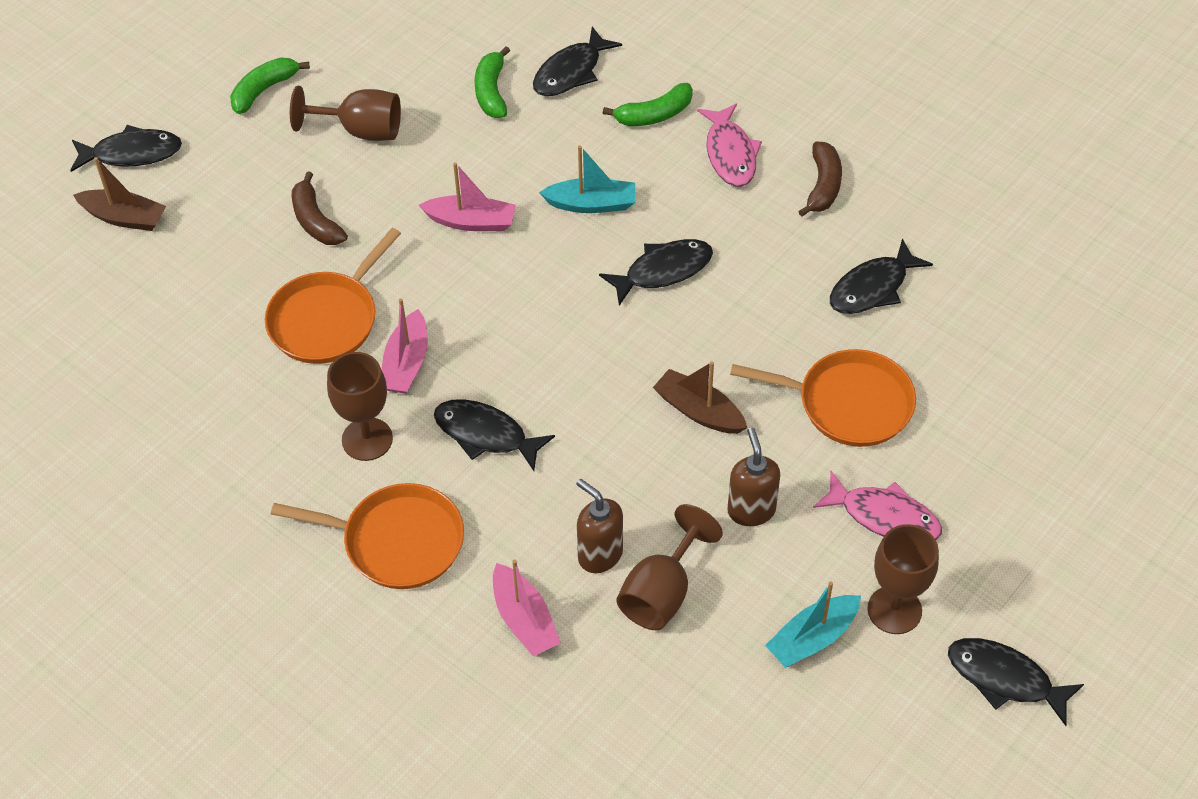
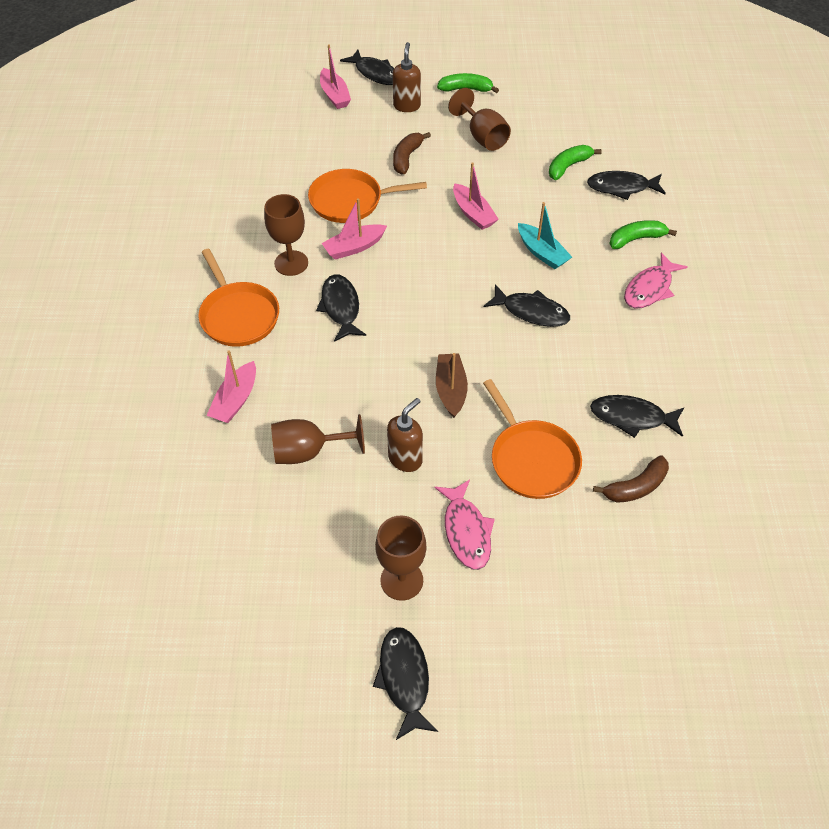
camera: 50 degrees right, 0 degrees up
brown boat [73,157,166,231] -> pink boat [320,44,351,109]
brown soap dispenser [576,479,623,573] -> brown soap dispenser moved to [393,42,421,112]
green banana [603,83,693,126] -> green banana turned 135 degrees clockwise [609,220,677,249]
turquoise boat [765,581,861,668] -> none
brown banana [798,142,842,217] -> brown banana moved to [593,455,669,503]

